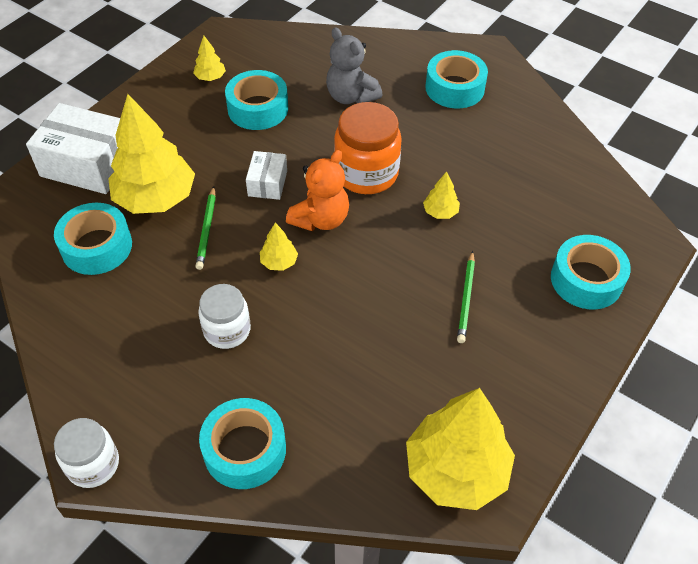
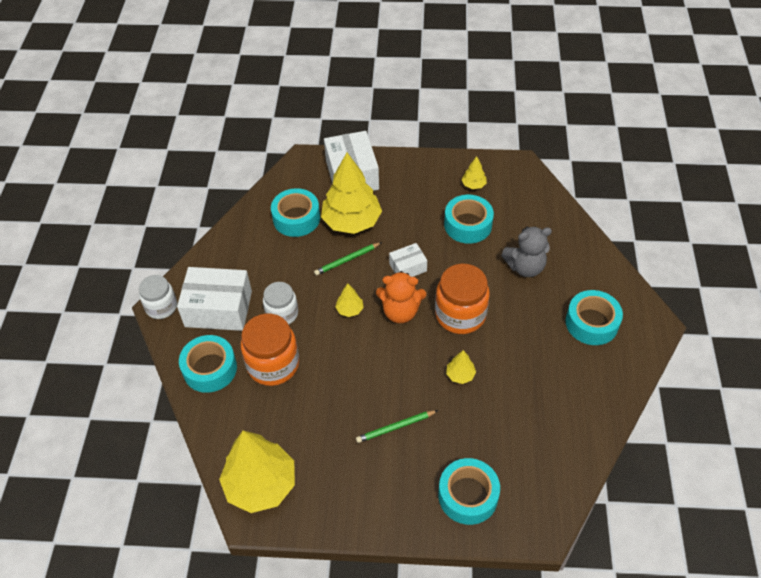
camera: 60 degrees right, 0 degrees up
grey teddy bear [326,27,383,104] -> grey teddy bear turned 120 degrees counterclockwise [501,226,552,277]
none -> white box [177,267,252,331]
none -> orange jar [241,314,299,386]

